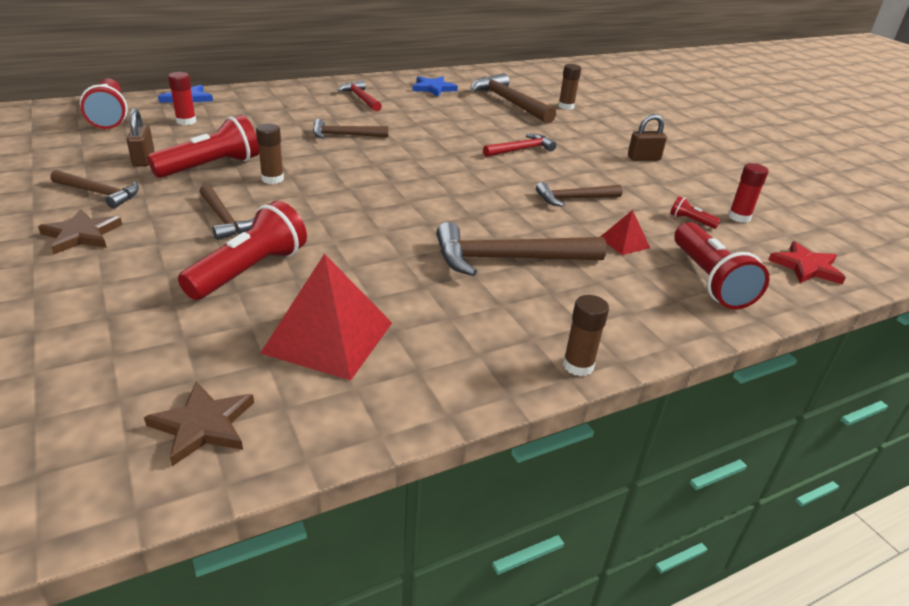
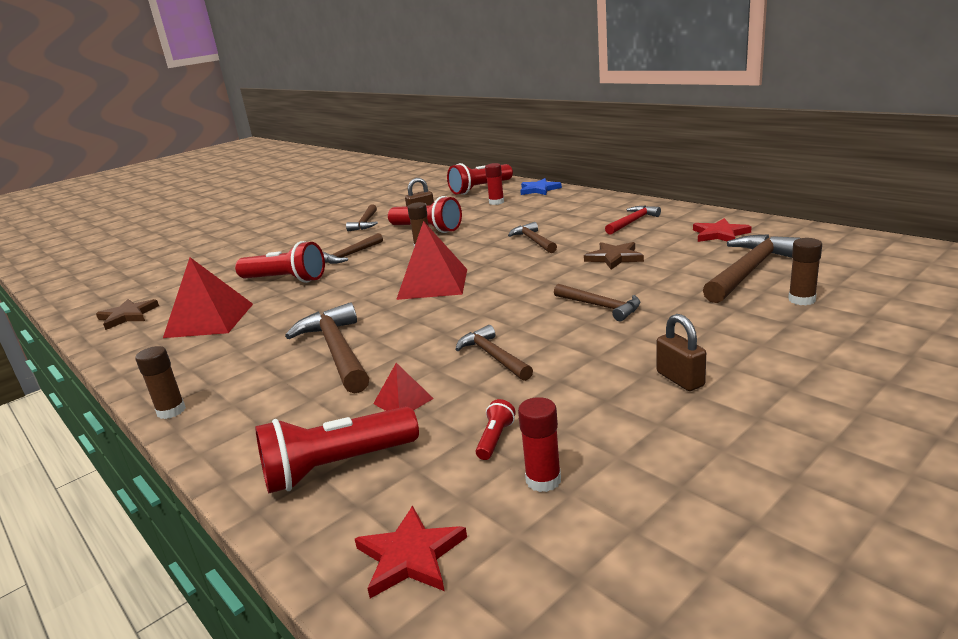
camera: 80 degrees right, 10 degrees down
brown star [38,209,122,254] -> brown star moved to [584,242,644,270]
blue star [412,76,458,97] -> red star [693,218,752,242]
red hammer [483,134,556,157] -> brown hammer [554,284,641,321]
none -> red pyramid [396,221,467,300]

